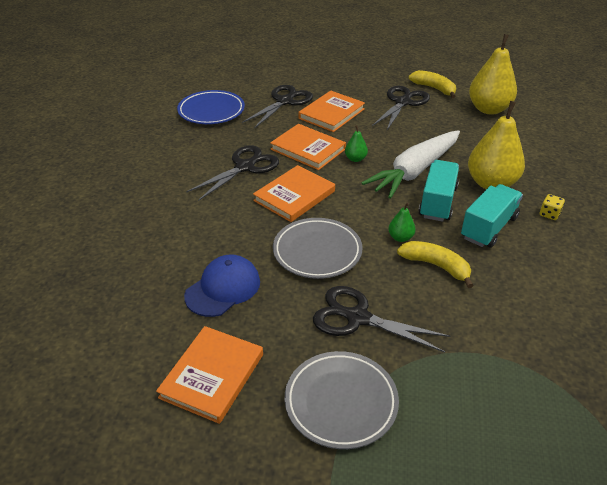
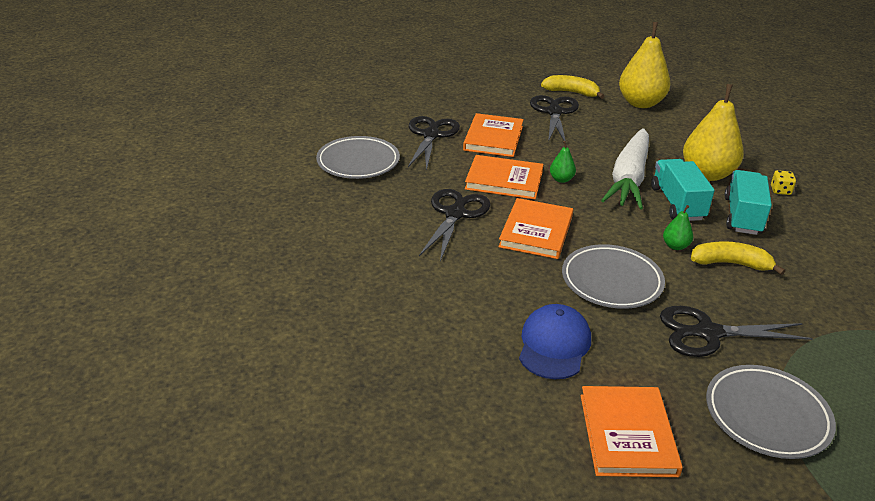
camera: 25 degrees left, 5 degrees down
blue plate [177,90,245,124] -> grey plate [316,136,400,179]

